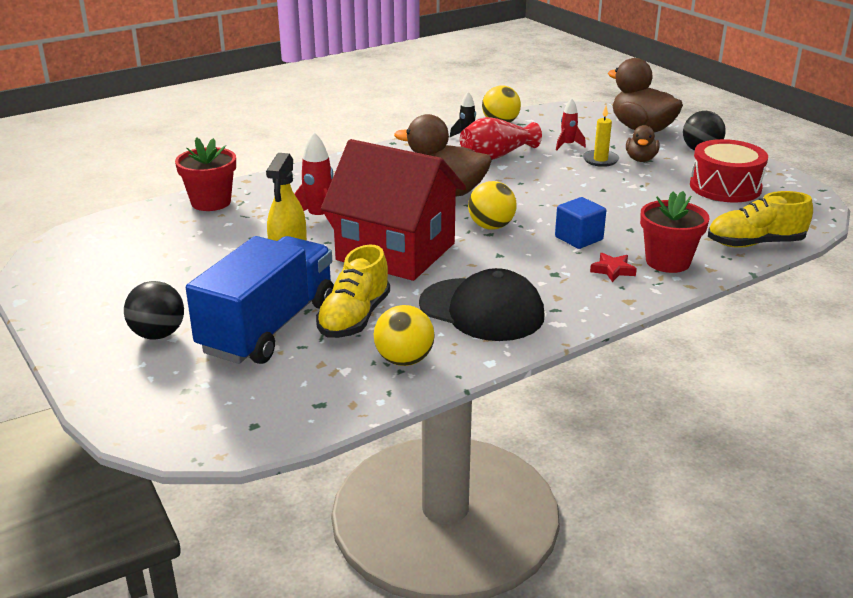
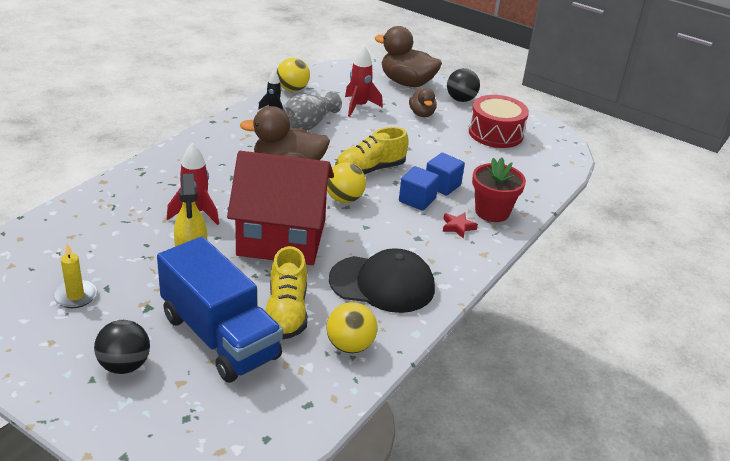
camera: 25 degrees left, 5 degrees up
red flower pot [175,137,236,211] -> none
blue truck [186,236,334,364] -> blue truck turned 135 degrees clockwise [157,237,283,383]
red vase [460,117,542,160] -> grey vase [282,91,342,131]
red rocket [556,98,586,151] -> red rocket [345,46,383,117], size x1.59
yellow candle [583,106,619,167] -> yellow candle moved to [53,243,97,308]
yellow shoe [708,191,813,248] -> yellow shoe moved to [335,127,409,175]
none -> blue cube [426,153,465,196]

